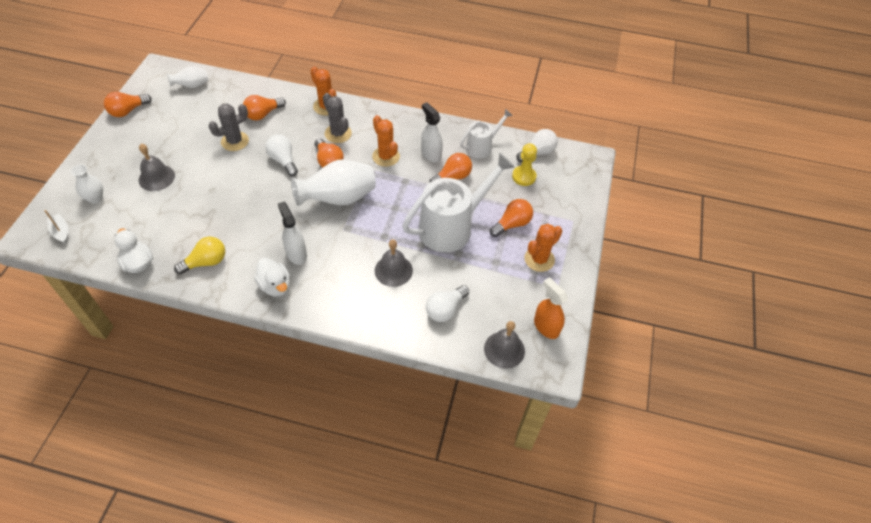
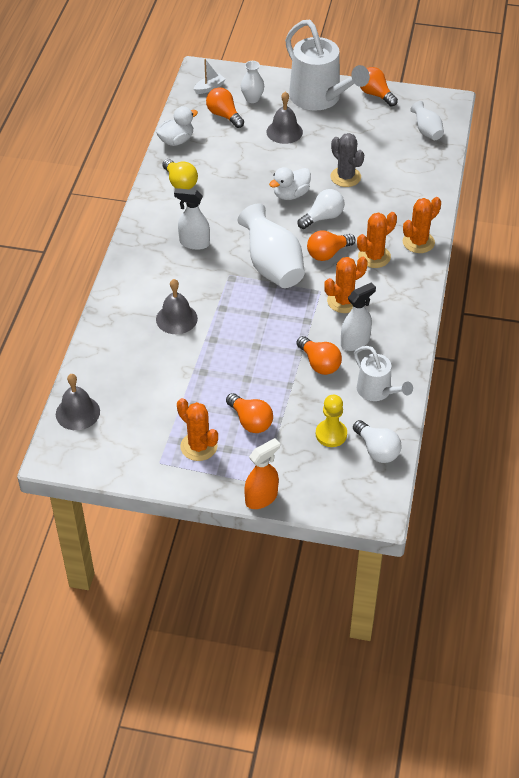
camera: 90 degrees right, 5 degrees down
orange light bulb [243,95,286,120] -> orange light bulb moved to [206,87,244,128]
white duck [254,258,290,297] -> white duck moved to [269,167,311,200]
white spray bottle [278,202,307,265] -> white spray bottle turned 135 degrees counterclockwise [174,188,210,250]
grey cactus [323,93,352,143] -> orange cactus [357,212,397,268]
white watering can [402,153,515,252] -> white watering can moved to [285,20,370,111]
white light bulb [426,285,469,322] -> none
orange spray bottle [534,277,568,339] -> orange spray bottle moved to [244,438,280,509]

